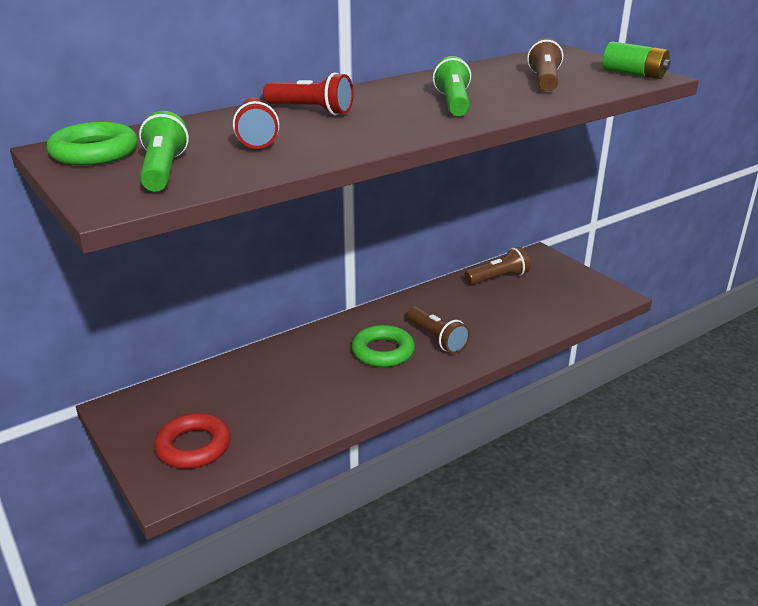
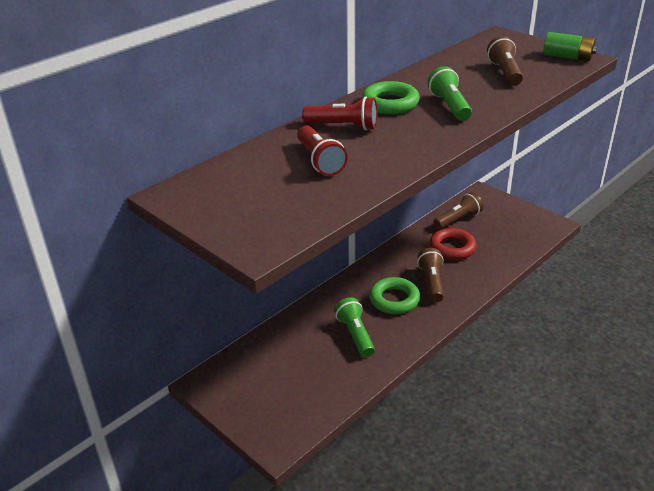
camera: 10 degrees left, 5 degrees up
green ring [47,122,138,165] -> green ring moved to [362,81,420,114]
green flashlight [139,111,189,191] -> green flashlight moved to [334,297,375,357]
red ring [154,413,231,469] -> red ring moved to [429,228,477,260]
brown flashlight [407,306,470,354] -> brown flashlight turned 135 degrees counterclockwise [417,248,444,302]

